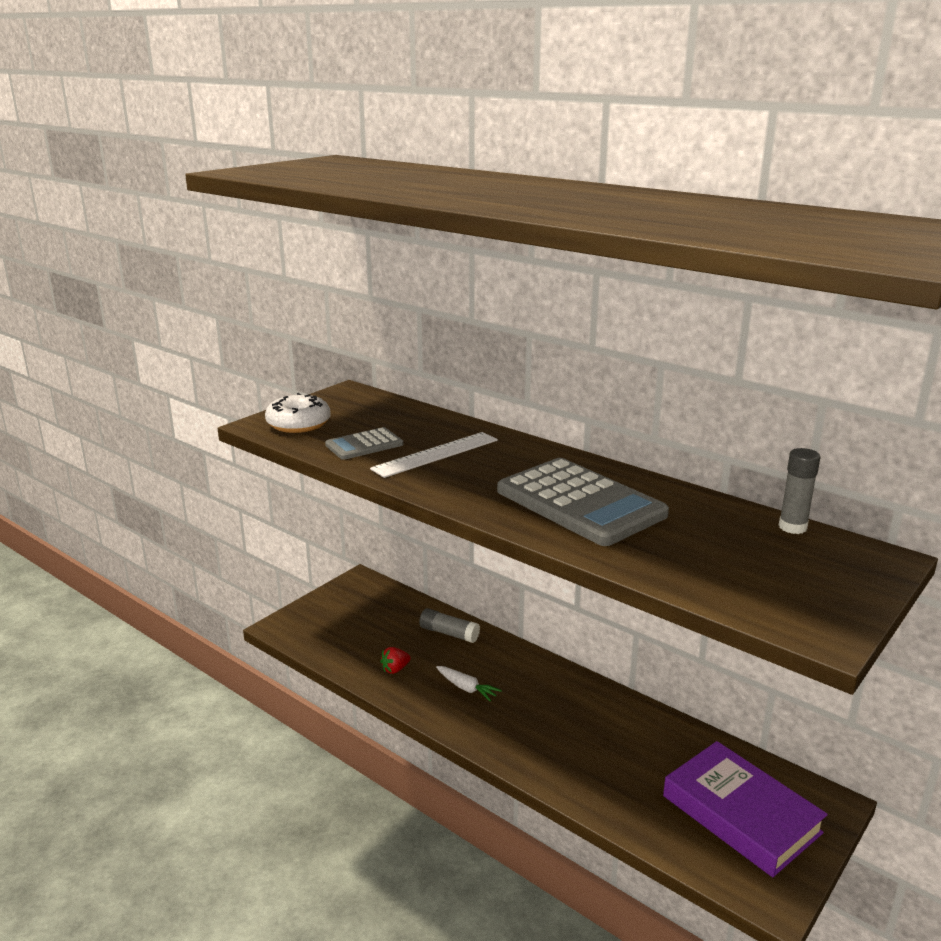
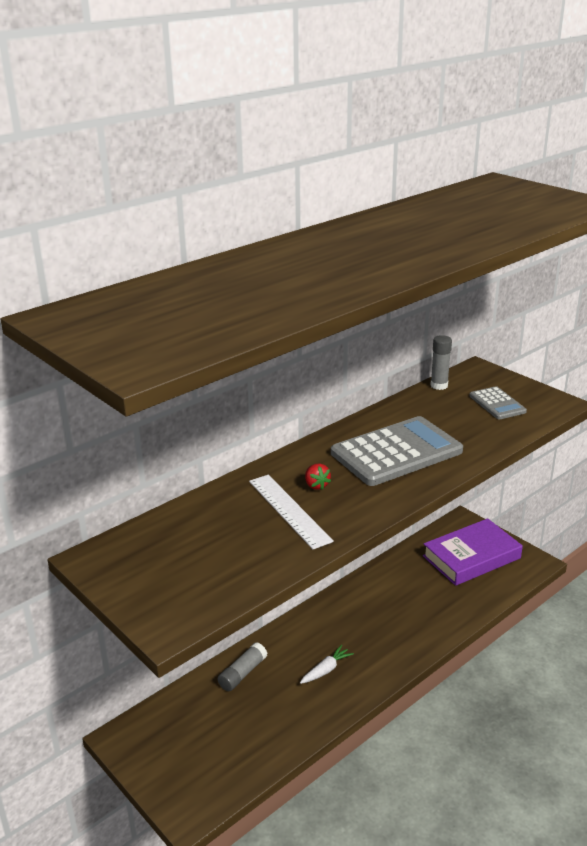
camera: 80 degrees left, 5 degrees up
white donut [265,393,331,433] -> none
grey calculator [325,427,403,460] -> grey calculator moved to [469,386,527,419]
red strawberry [380,647,411,674] -> red strawberry moved to [305,464,331,490]

